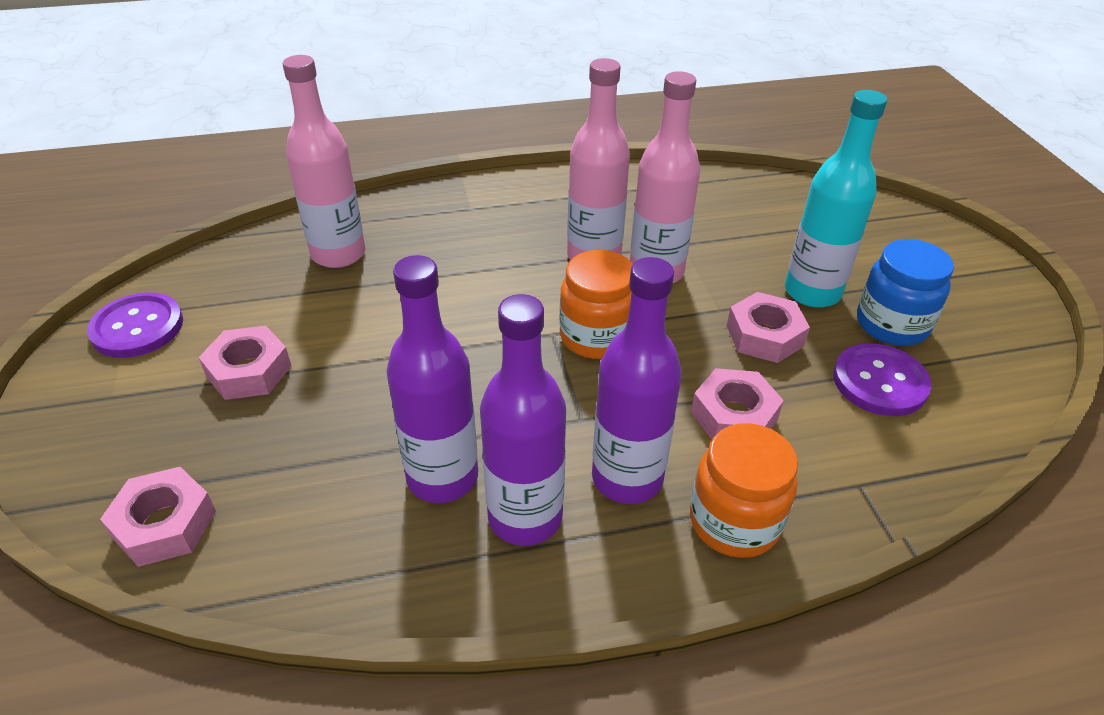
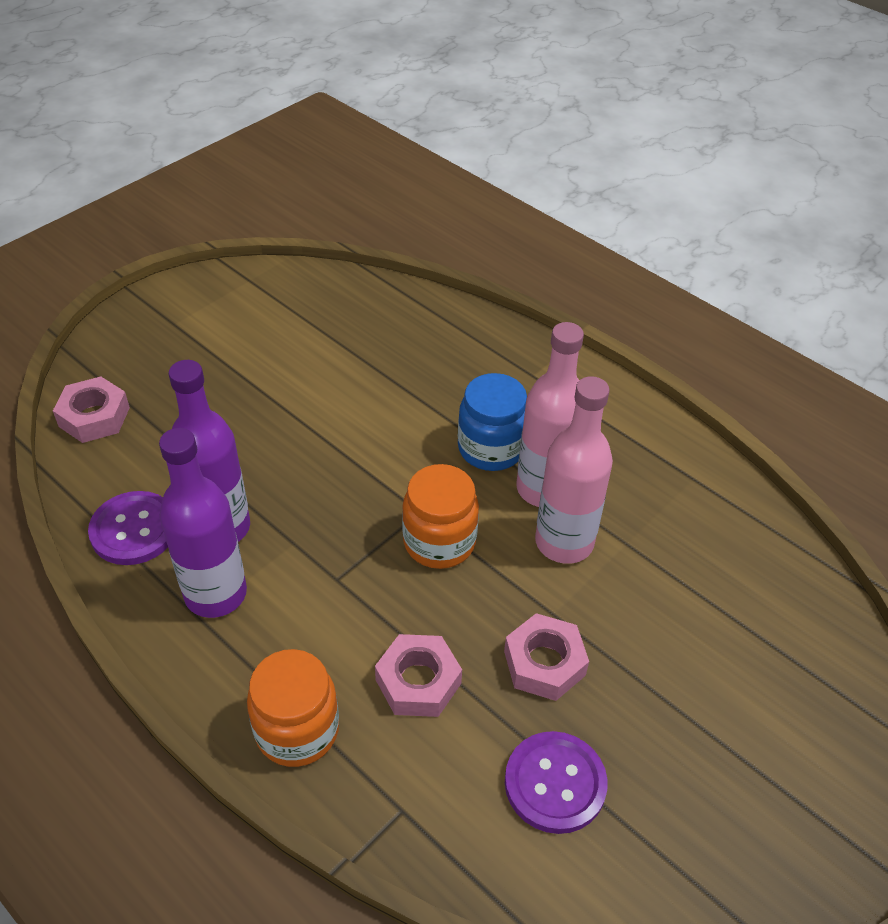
camera: 55 degrees right, 5 degrees up
purple button [87,292,183,358] -> purple button moved to [88,491,168,565]
pink nut [198,326,291,400] -> none
pink bottle [283,55,365,268] -> none
purple bottle [592,257,682,504] -> none
turquoise bottle [785,90,888,308] -> none
blue jar [857,239,954,346] -> blue jar moved to [458,373,527,471]

